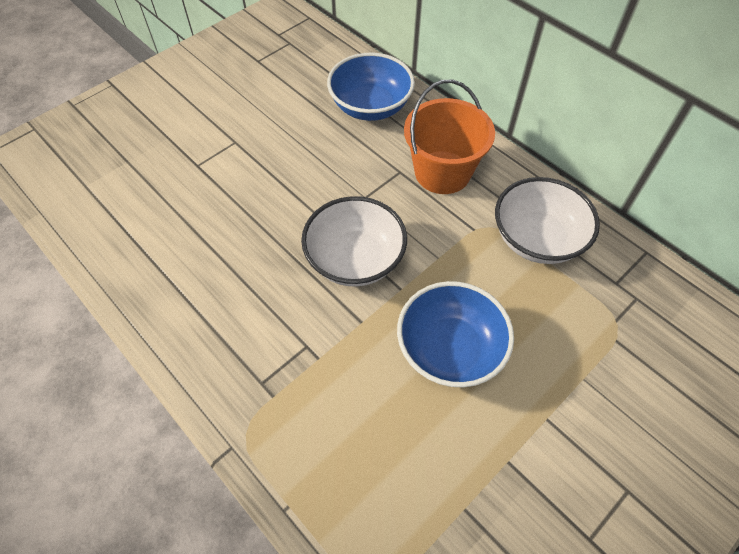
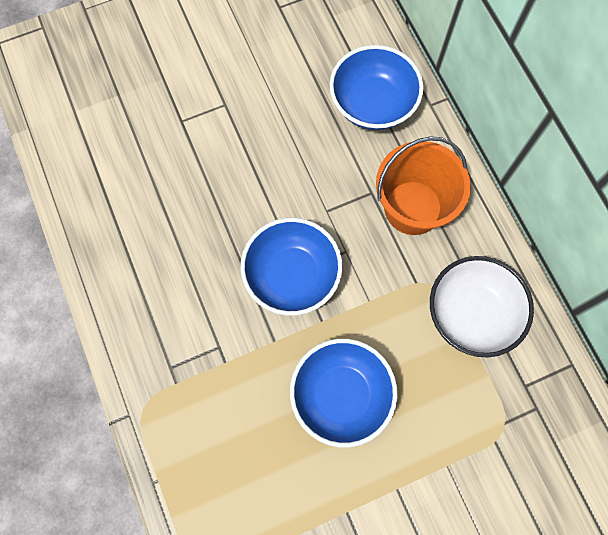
camera: 20 degrees right, 15 degrees up
white bowl [301,196,407,286] -> blue bowl [241,218,343,316]

